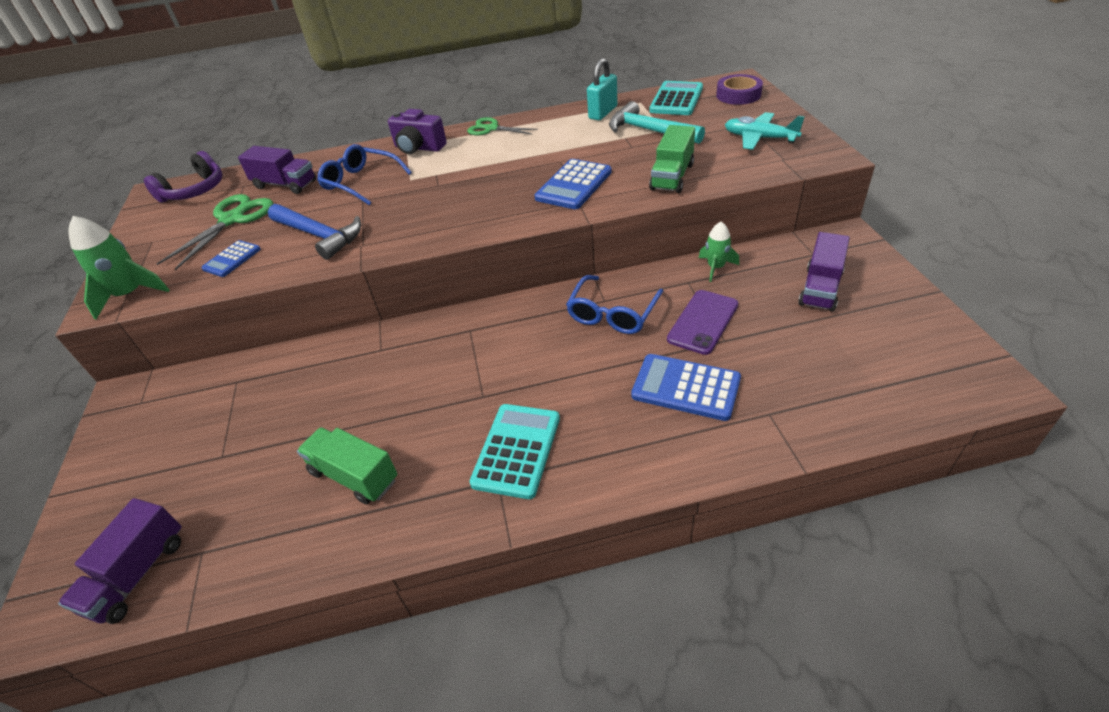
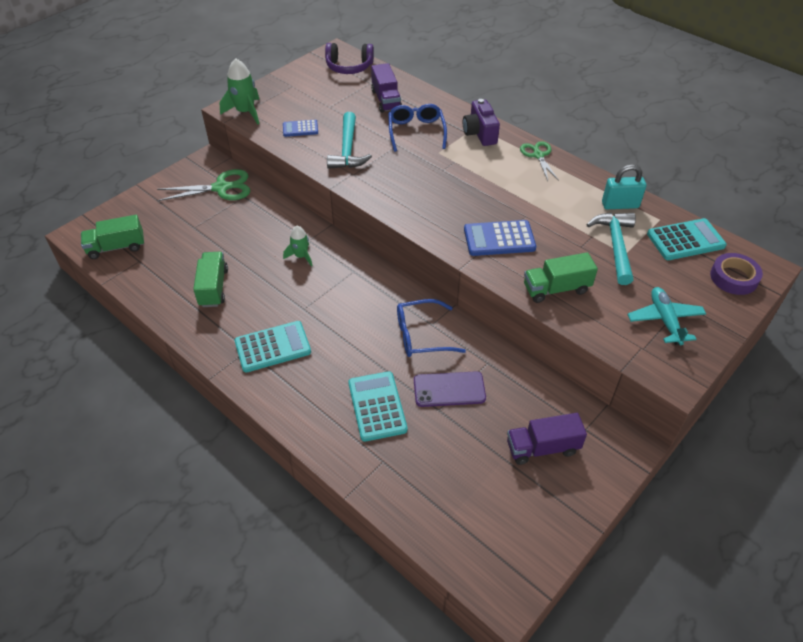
camera: 50 degrees right, 5 degrees up
purple truck [58,498,182,624] -> green truck [81,215,144,259]
green scissors [157,194,273,270] -> green scissors moved to [157,169,250,201]
blue hammer [268,204,361,260] -> turquoise hammer [327,112,372,169]
blue calculator [631,354,741,421] -> turquoise calculator [348,371,407,442]
green rocket [698,222,739,282] -> green rocket moved to [283,226,312,266]

